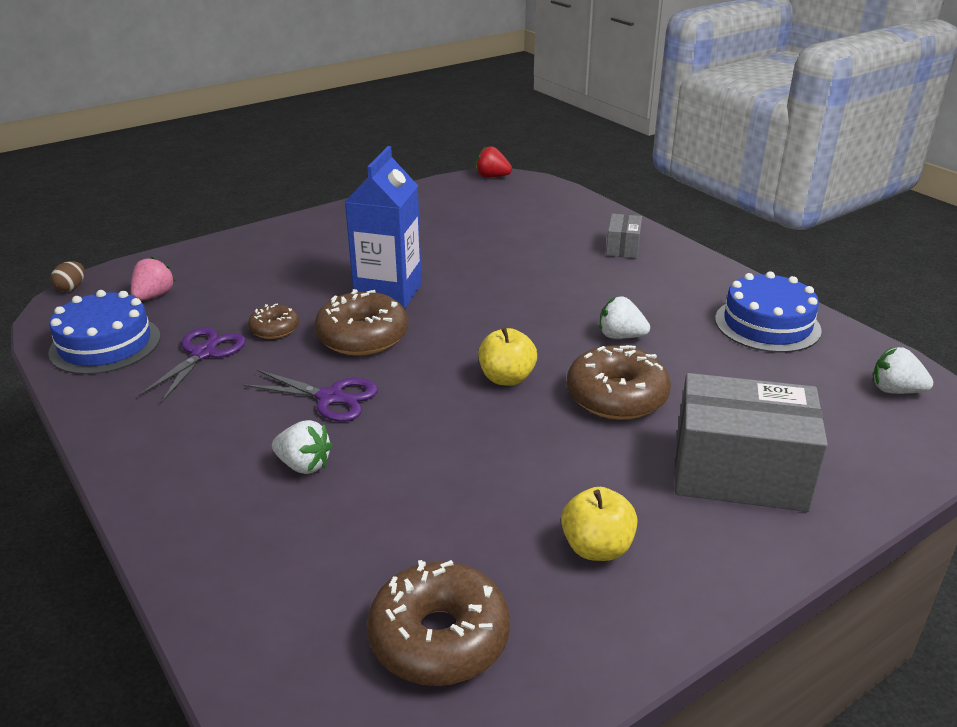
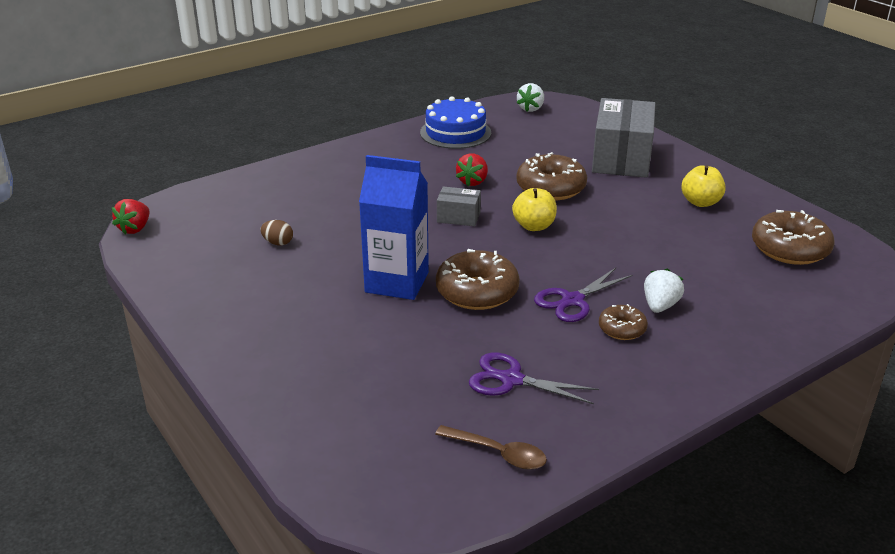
camera: 90 degrees left, 0 degrees up
blue cake [48,290,160,375] -> brown spoon [435,425,547,470]
brown egg [51,261,85,292] -> brown egg moved to [261,220,293,246]
pink strawberry [131,256,175,301] -> none
purple scissors [243,370,378,421] -> purple scissors turned 150 degrees counterclockwise [534,268,632,322]
brown donut [248,304,299,339] -> brown donut moved to [599,304,648,340]
white strawberry [600,296,650,339] -> red strawberry [456,153,488,186]
grey box [606,214,642,258] -> grey box moved to [437,186,481,226]

